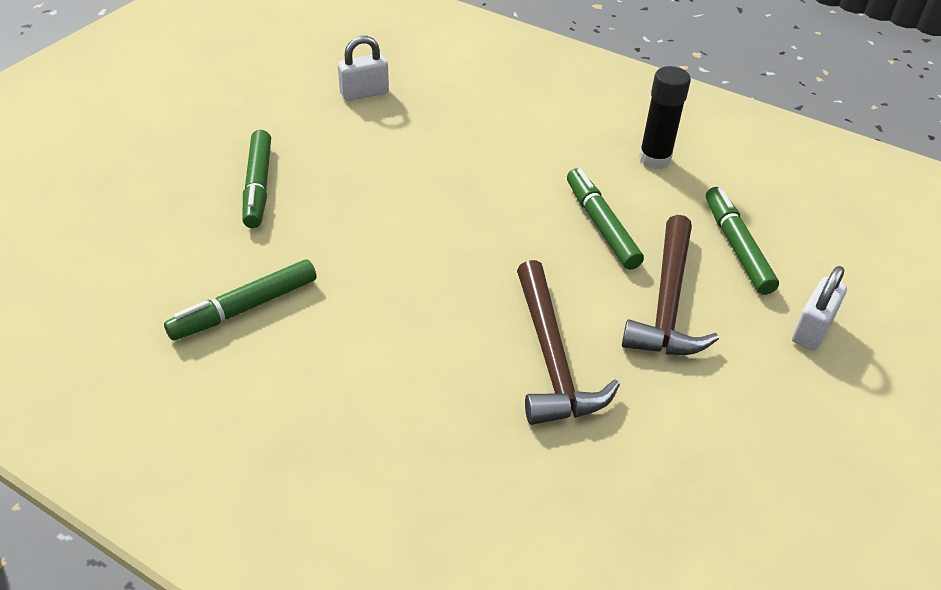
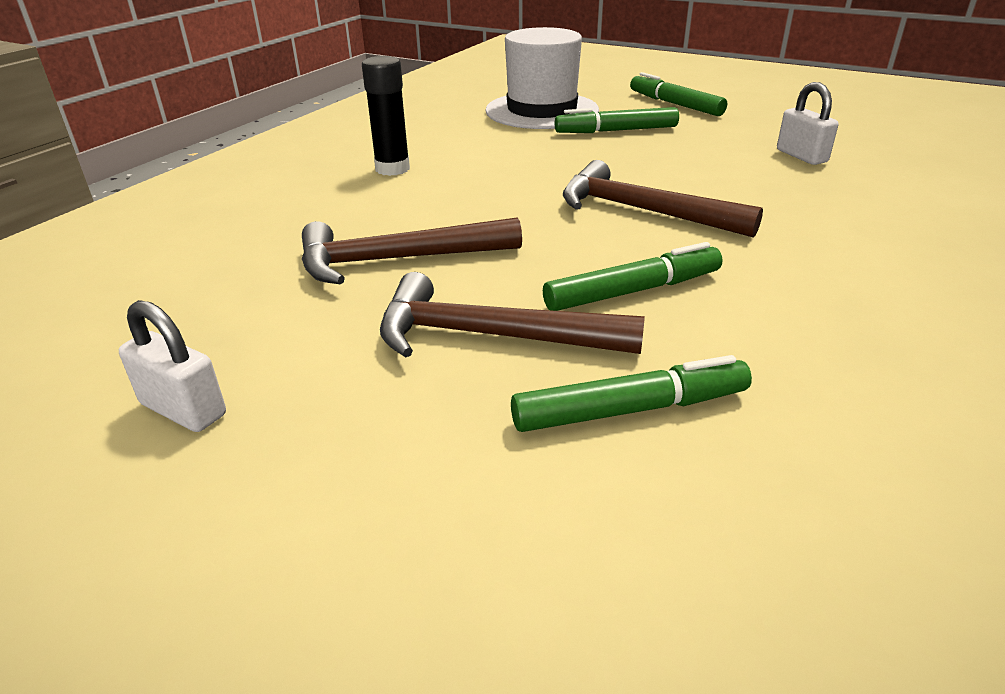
camera: 90 degrees right, 10 degrees down
green marker [164,259,316,341] -> green marker moved to [630,72,727,116]
black glue stick [639,66,691,169] -> black glue stick moved to [362,56,410,176]
white padlock [792,266,847,351] -> white padlock moved to [119,300,226,432]
none -> white hat [485,27,599,129]
none -> brown hammer [563,160,763,238]

